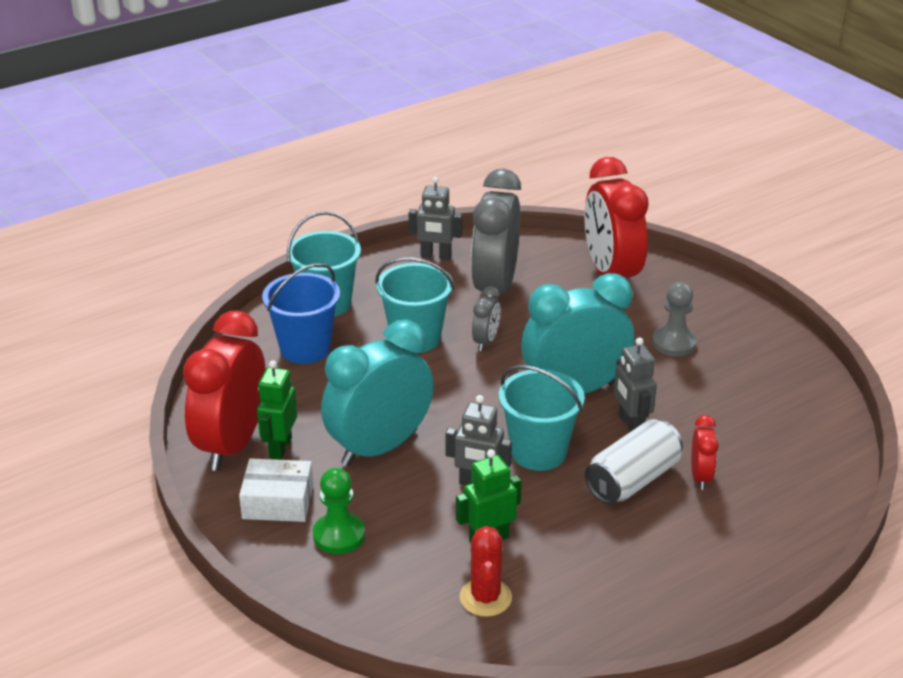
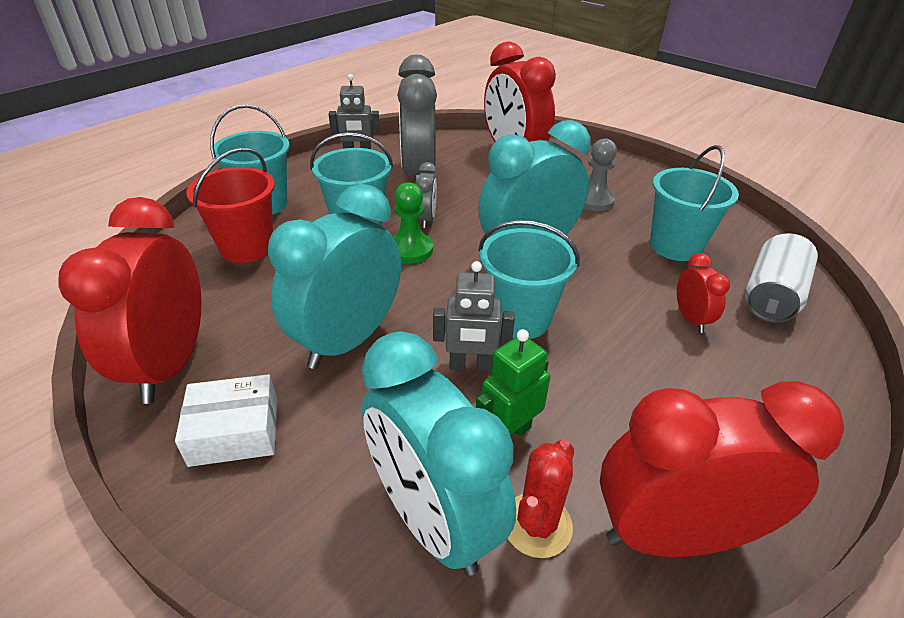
camera: 15 degrees left, 5 degrees up
green robot [257,360,297,460] -> none
blue bucket [262,263,340,364] -> red bucket [186,148,275,263]
green pawn [313,468,365,554] -> green pawn moved to [393,182,433,264]
red cactus [460,526,512,617] -> red cactus turned 45 degrees clockwise [508,439,574,558]
white can [585,419,683,504] -> white can moved to [745,233,818,323]
grey robot [614,337,657,432] -> none
none -> turquoise clock [362,331,516,576]
none -> red clock [600,381,844,557]
none -> turquoise bucket [650,145,739,261]

